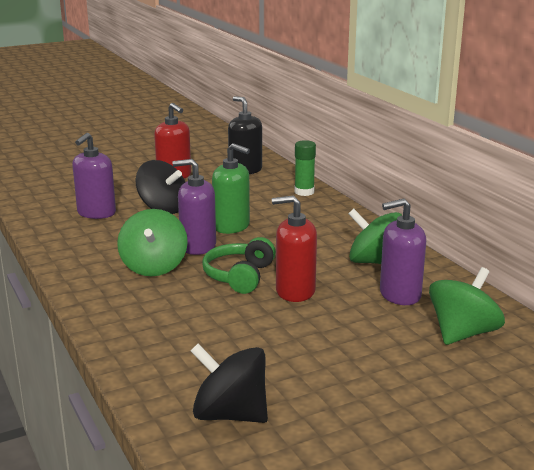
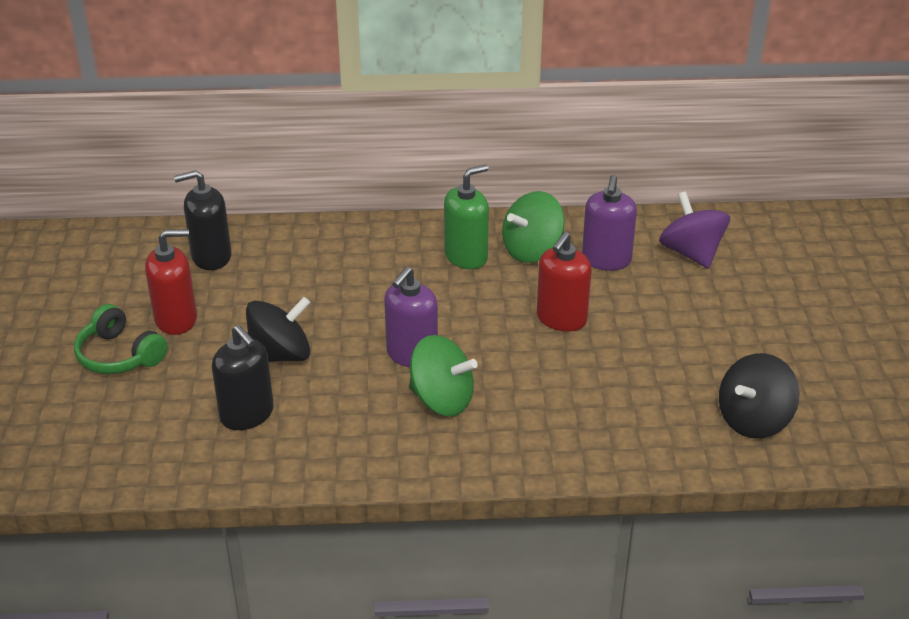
camera: 65 degrees left, 15 degrees up
purple soap dispenser [72,133,116,219] -> black soap dispenser [212,325,274,430]
green headphones [202,237,276,294] -> green headphones moved to [74,304,168,374]
green soap dispenser [212,143,250,234] -> green soap dispenser moved to [444,164,489,269]
green glue stick [294,140,316,196] -> none
green spinning top [429,267,505,345] -> purple spinning top [659,192,730,269]

